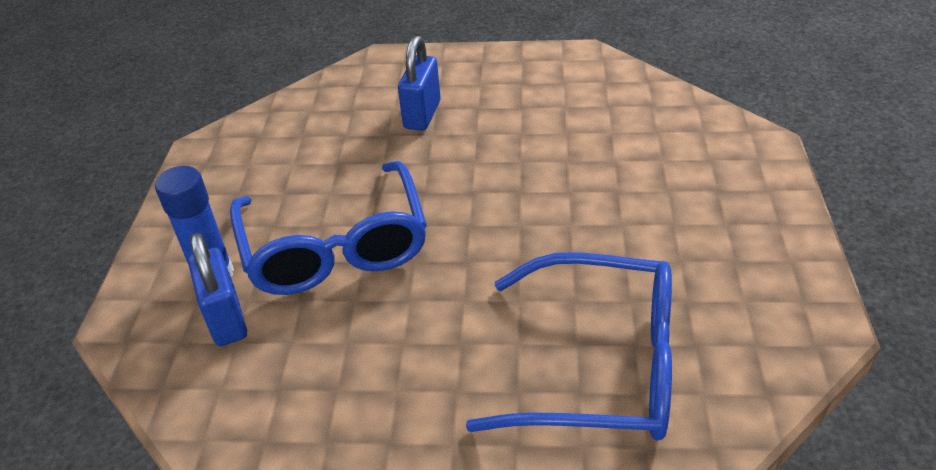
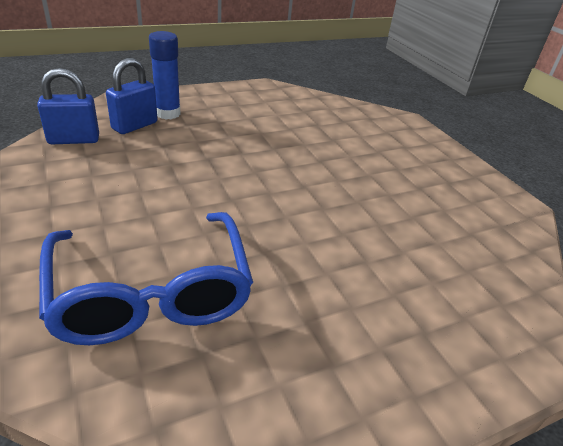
camera: 55 degrees right, 5 degrees down
blue glasses [230,161,427,295] -> none
blue padlock [398,36,441,131] -> blue padlock moved to [37,68,99,144]

